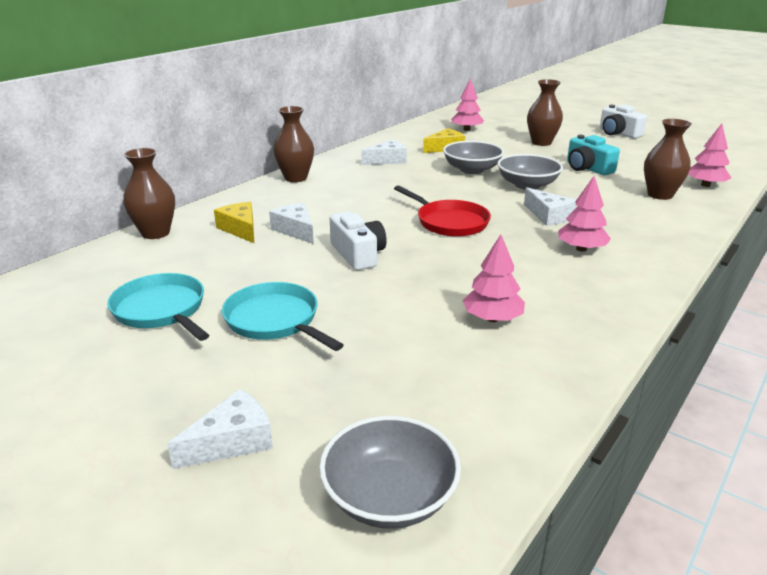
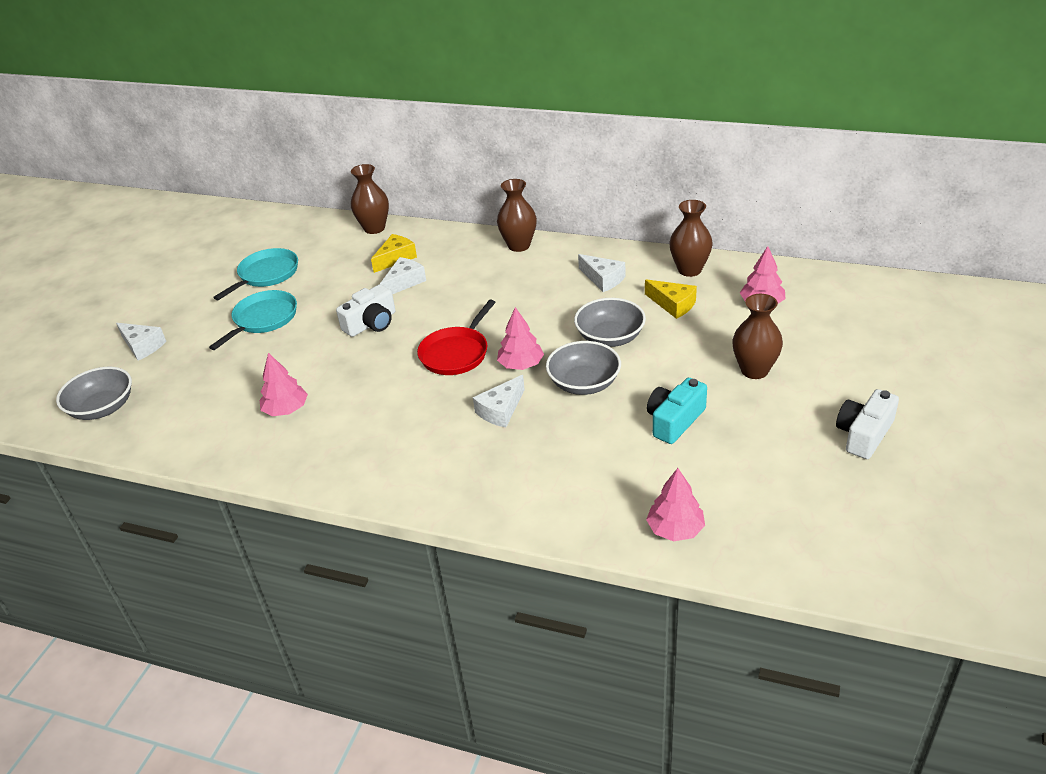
camera: 75 degrees right, 10 degrees up
pink tree [558,176,611,252] -> pink tree moved to [497,307,544,370]
brown vase [644,119,692,200] -> brown vase moved to [669,200,713,277]

